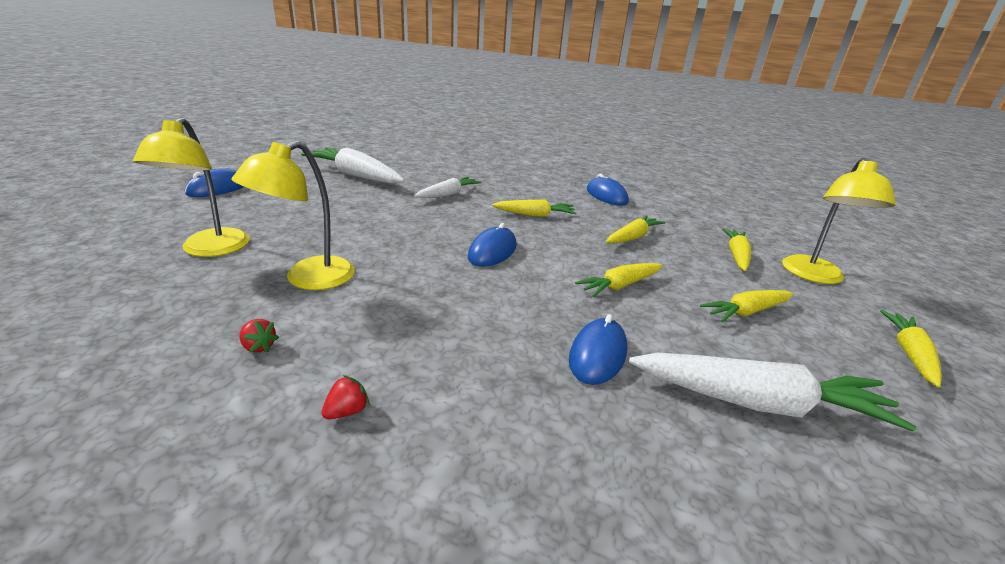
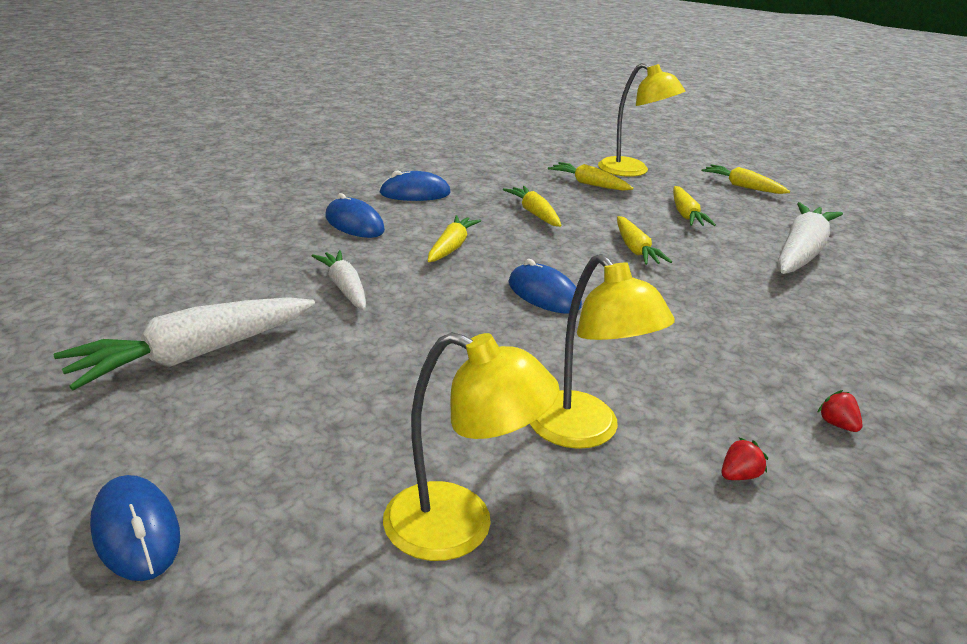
camera: 70 degrees left, 0 degrees up
blue mouse [569,314,627,385] -> blue mouse moved to [325,193,385,238]

